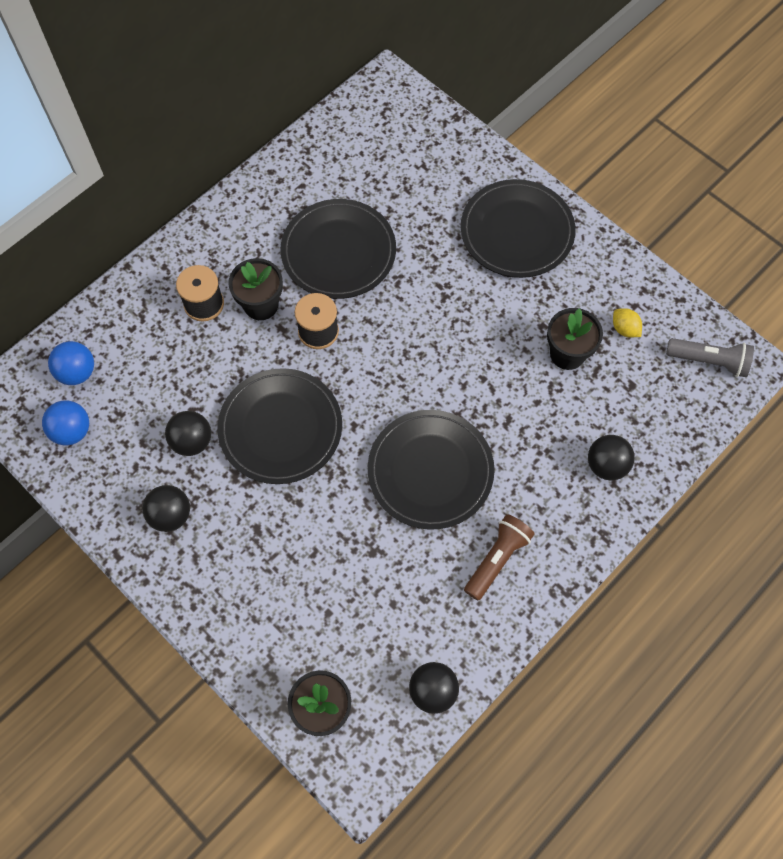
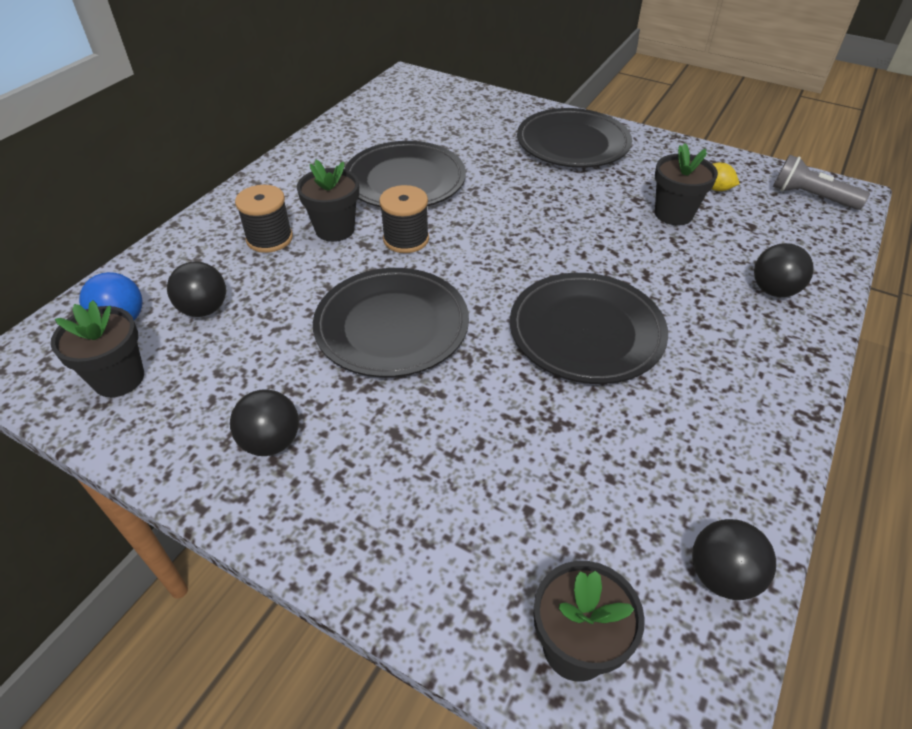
camera: 15 degrees left, 20 degrees down
blue ball [42,400,89,446] -> black flower pot [51,300,144,397]
black ball [165,411,211,456] -> black ball moved to [167,261,226,317]
brown flashlight [464,514,535,601] -> none
grey flashlight [666,338,754,377] -> grey flashlight turned 150 degrees counterclockwise [773,155,870,210]

